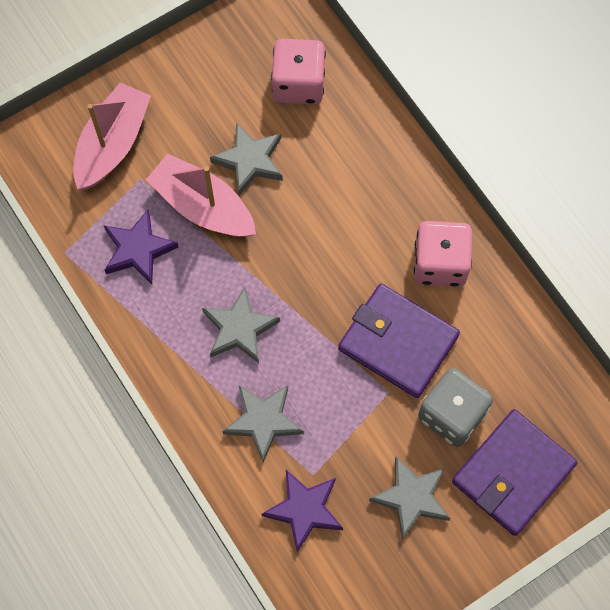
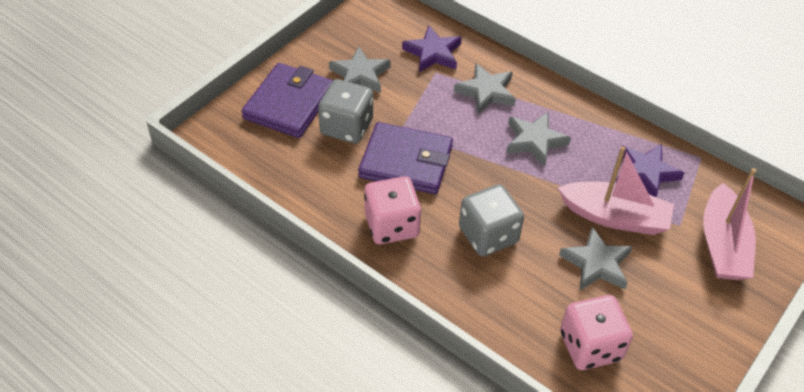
camera: 160 degrees right, 20 degrees down
none -> grey dice [459,184,524,256]

